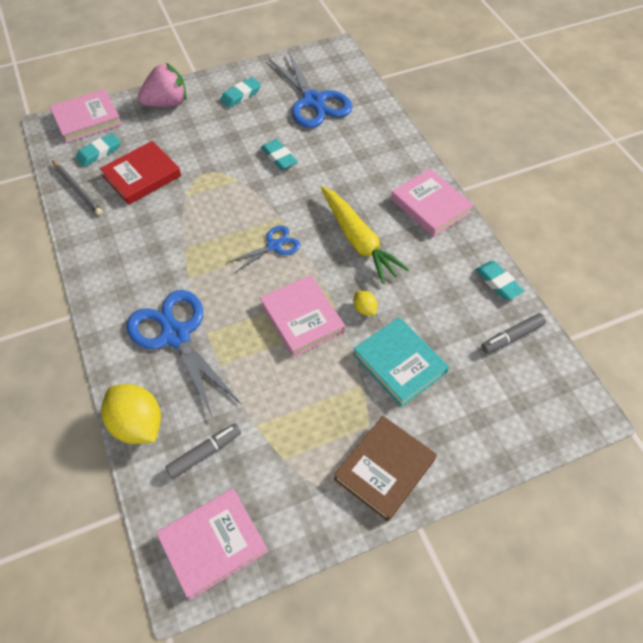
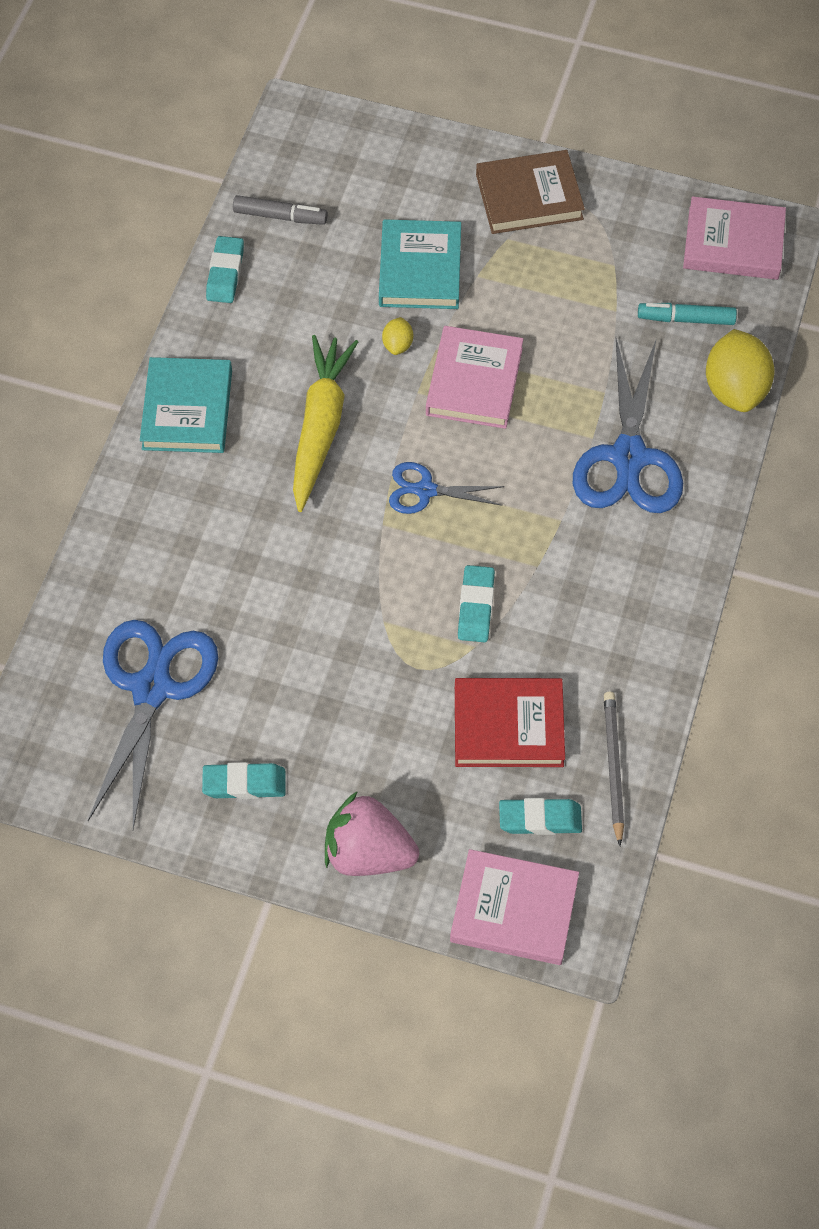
camera: 140 degrees left, 5 degrees up
grey marker [165,424,241,479] -> turquoise marker [638,303,737,325]
turquoise eraser [261,139,298,170] -> turquoise eraser moved to [458,565,495,642]
pink book [391,169,474,237] -> turquoise book [140,357,232,453]

